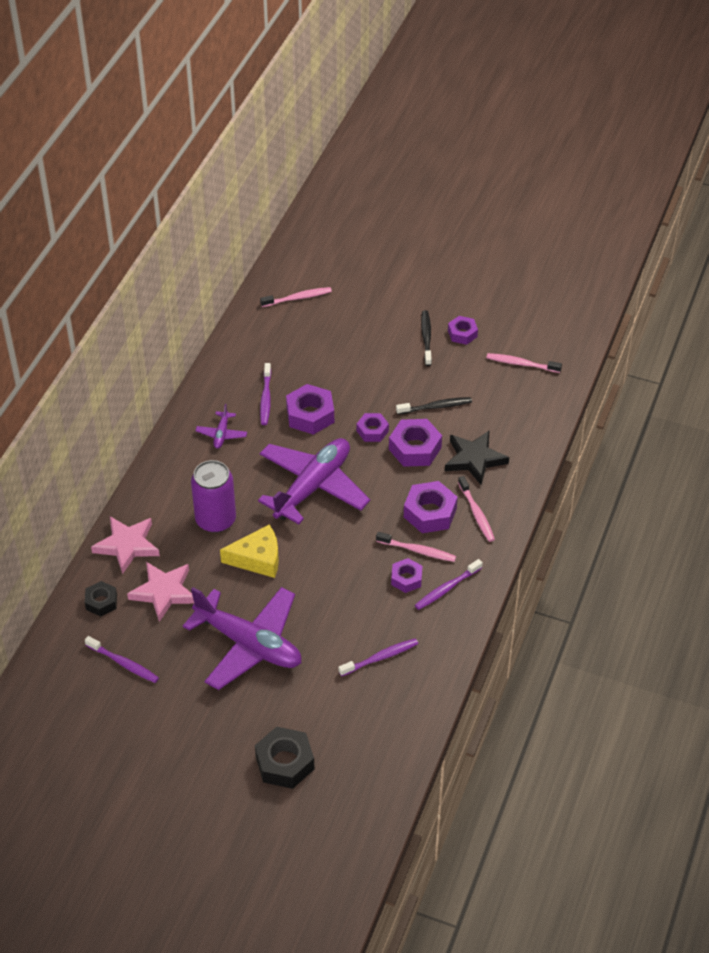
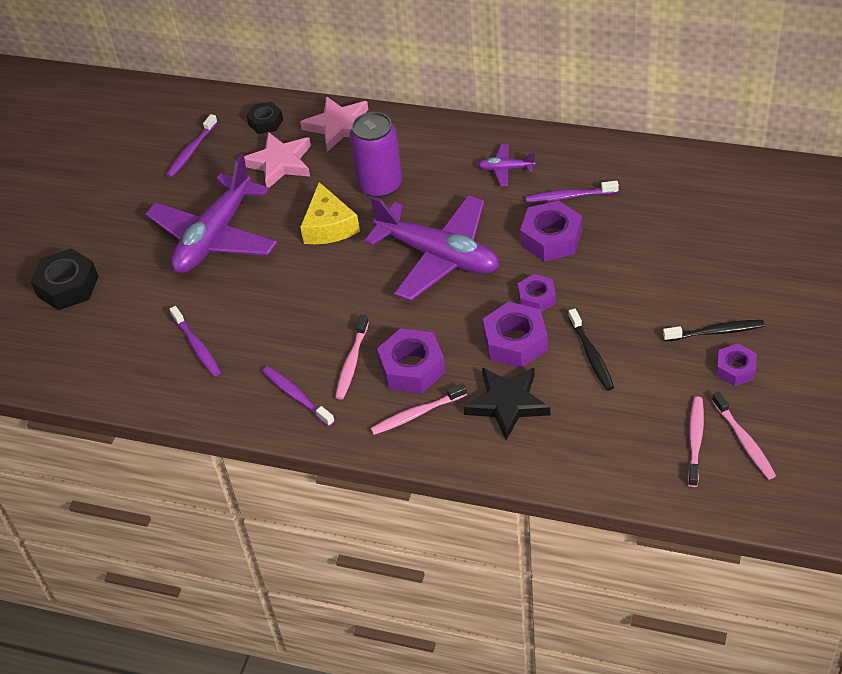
camera: 90 degrees right, 0 degrees up
pink toothbrush [260,287,332,307] -> pink toothbrush moved to [712,392,776,480]
purple nut [391,558,423,593] -> none

